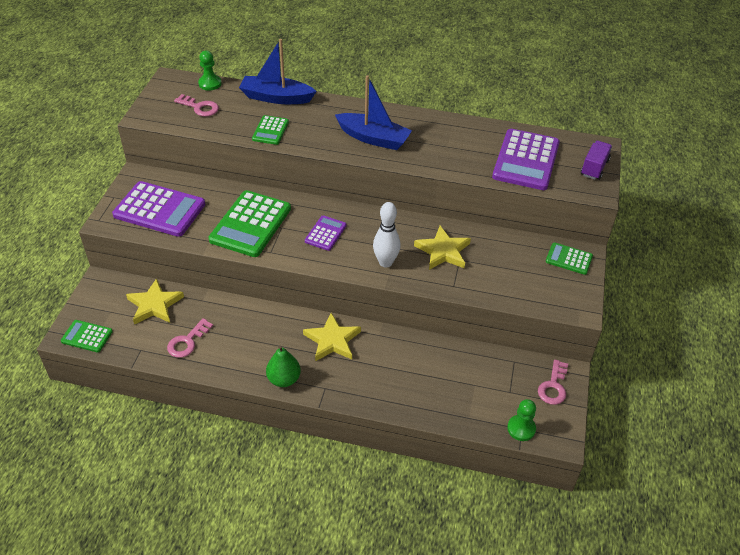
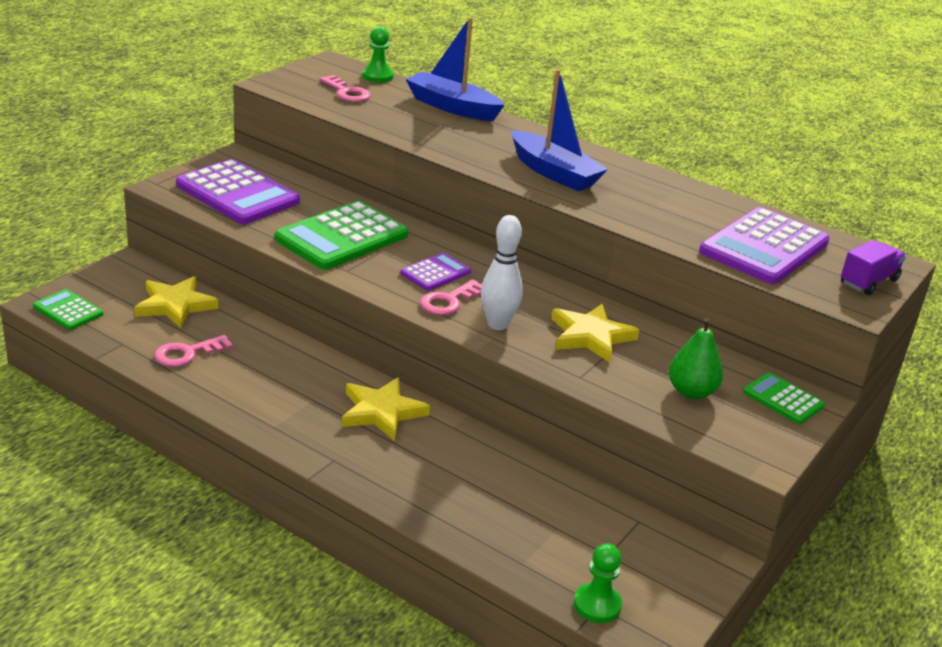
camera: 20 degrees right, 15 degrees down
green calculator [252,115,289,145] -> none
green pear [266,345,301,387] -> green pear moved to [669,318,723,399]
pink key [538,360,568,405] -> pink key moved to [420,279,482,315]

